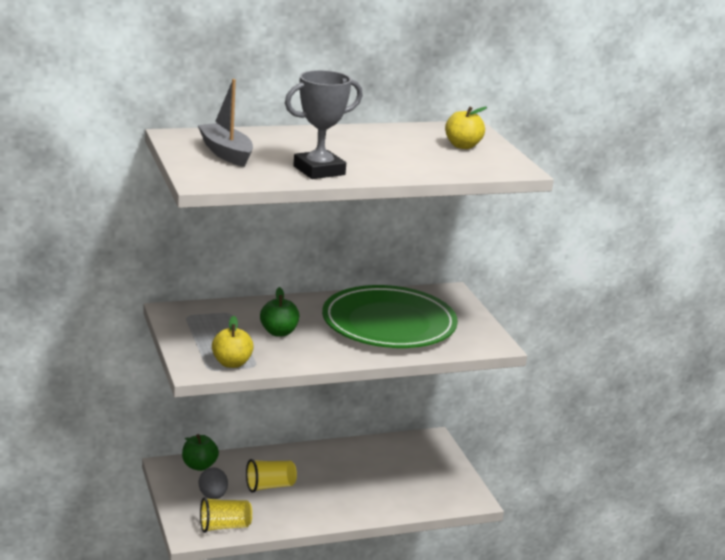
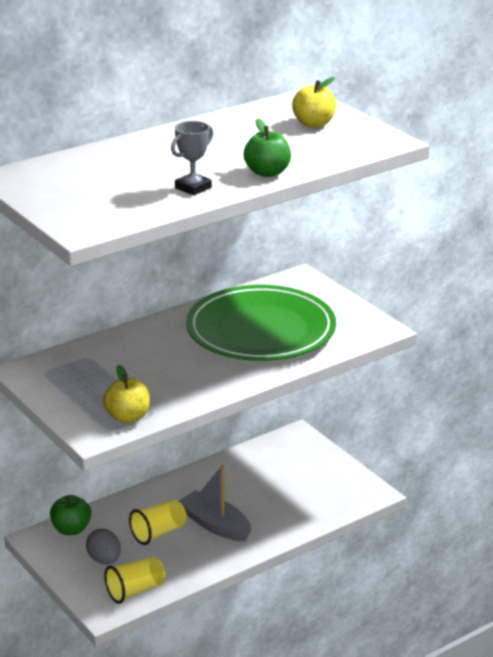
camera: 15 degrees left, 5 degrees up
grey boat [198,79,253,167] -> grey boat moved to [178,465,251,541]
green apple [260,287,299,336] -> green apple moved to [244,118,291,177]
grey trophy [285,70,363,179] -> grey trophy [171,121,213,195], size x0.60

